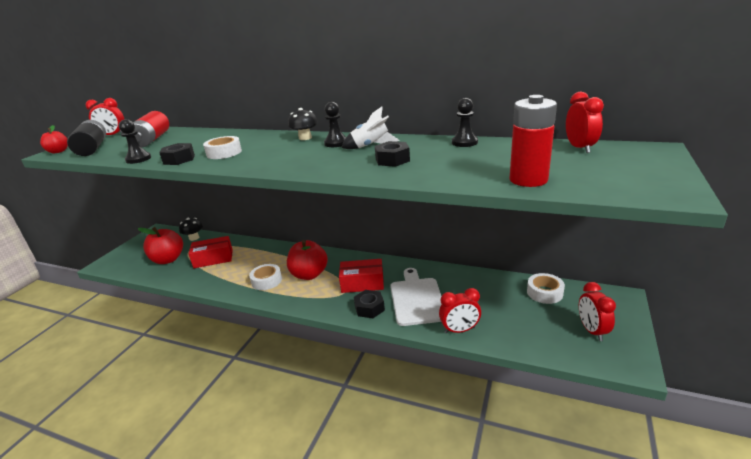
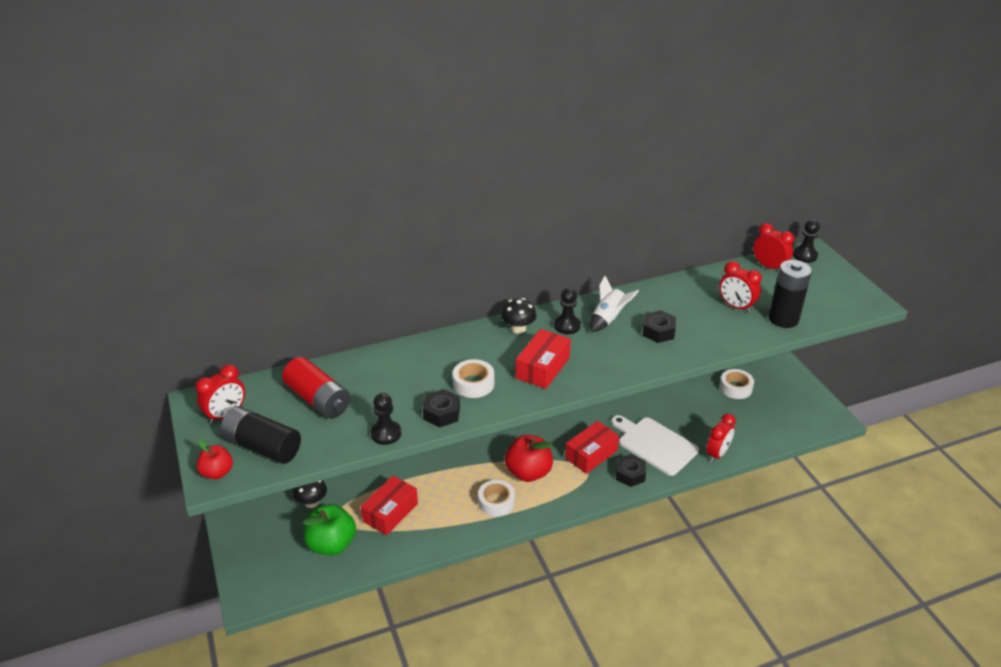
camera: 45 degrees left, 10 degrees up
red apple [138,227,183,264] -> green apple [303,504,356,556]
black pawn [452,98,478,147] -> black pawn moved to [793,220,820,263]
red battery [510,95,557,187] -> black battery [768,260,812,328]
red clock [579,282,616,341] -> red clock moved to [719,261,762,313]
none -> red box [516,329,571,389]

